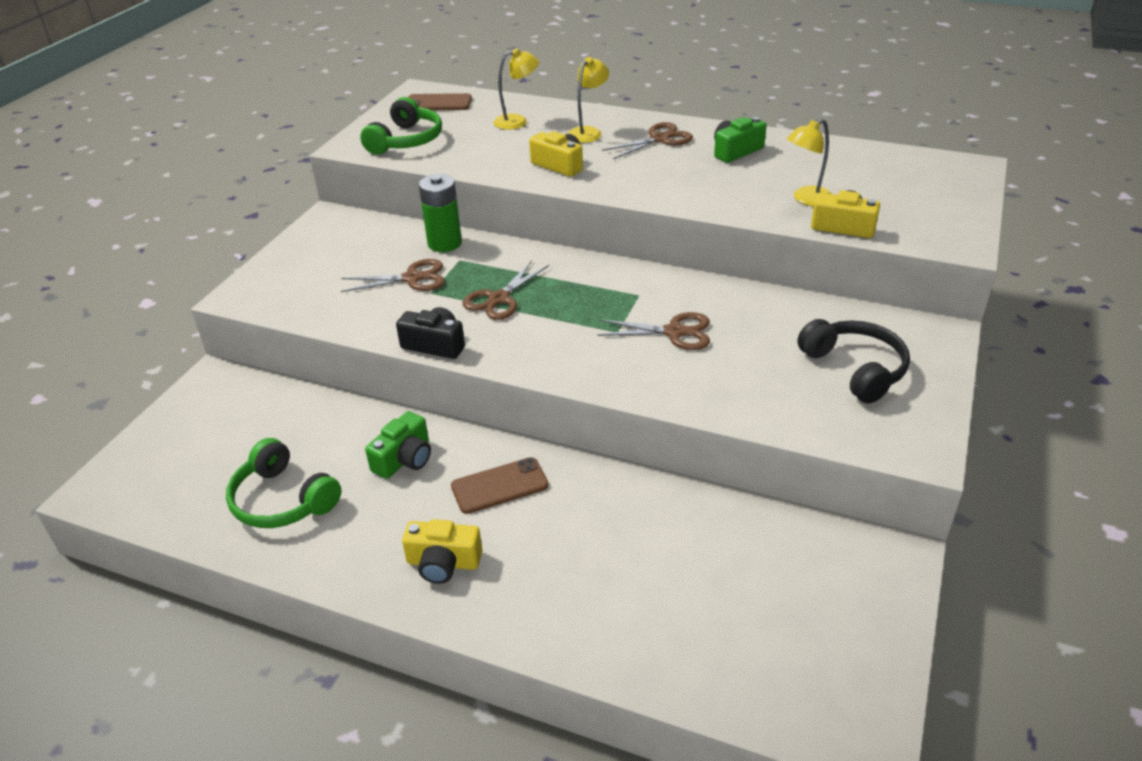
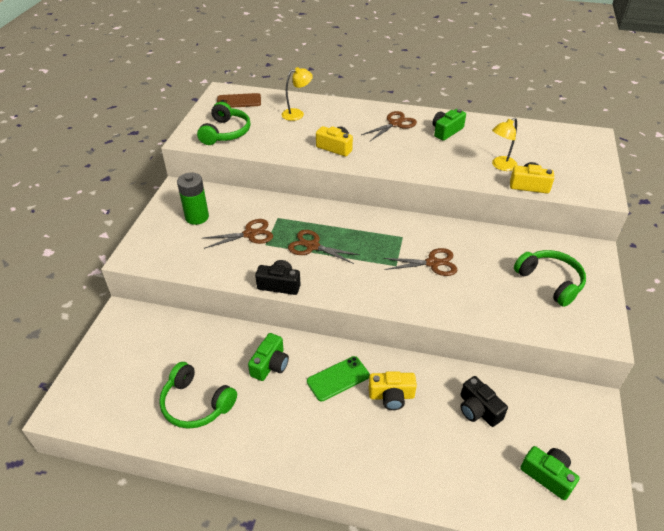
camera: 10 degrees left, 5 degrees up
yellow camera [402,519,482,584] -> yellow camera moved to [369,371,417,410]
green battery [419,174,462,252] -> green battery moved to [177,173,209,225]
brown phone [451,457,549,514] -> green phone [307,356,370,402]
brown scissors [463,260,549,320] -> brown scissors turned 90 degrees clockwise [288,230,360,264]
yellow lamp [568,57,609,143] -> none
black headphones [798,319,910,403] -> green headphones [514,250,586,307]
none -> black camera [460,376,508,427]
none -> green camera [520,446,580,500]

